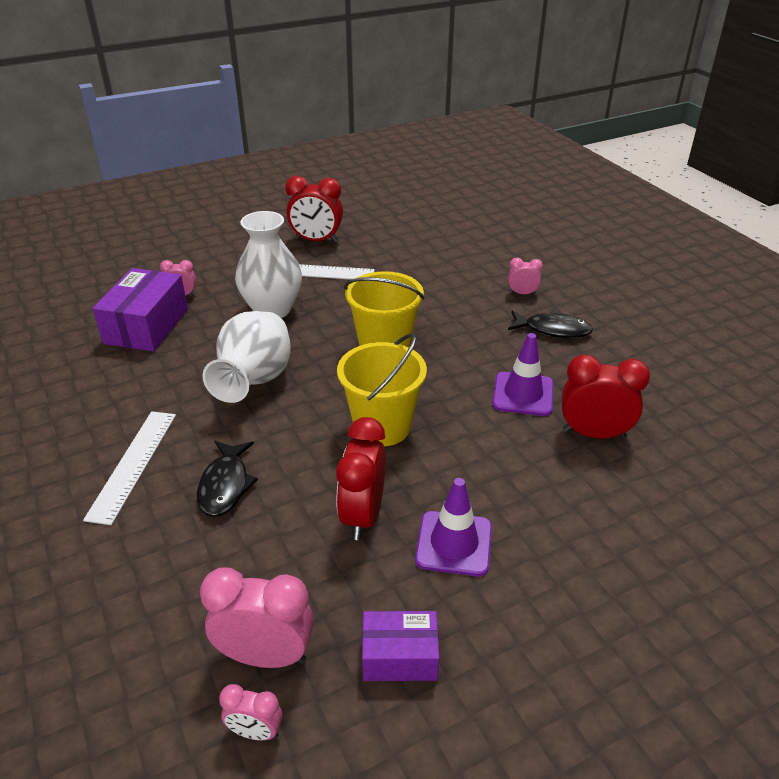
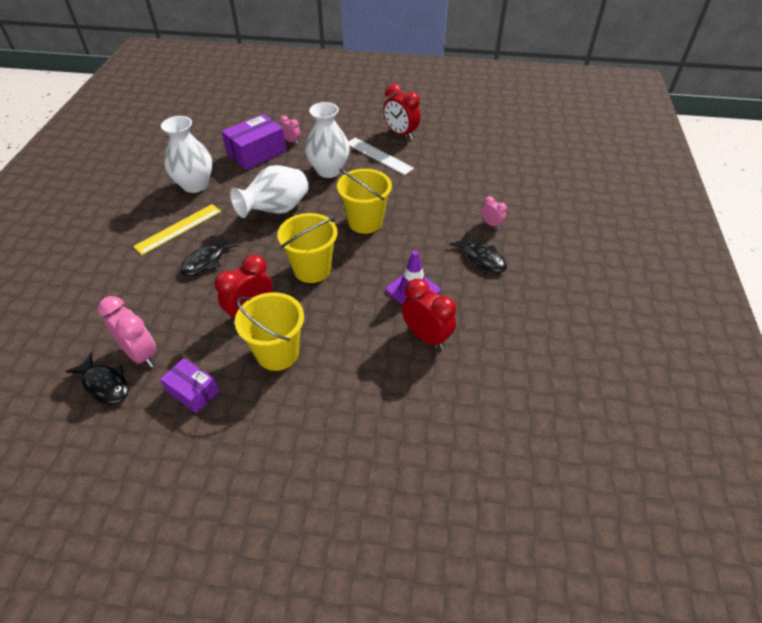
camera: 35 degrees right, 10 degrees up
white ruler [83,411,176,525] -> yellow ruler [133,204,221,255]
pink clock [219,684,283,740] -> black fish [66,352,129,404]
purple traffic cone [415,478,492,576] -> yellow bucket [235,292,304,371]
none -> white vase [161,116,212,193]

